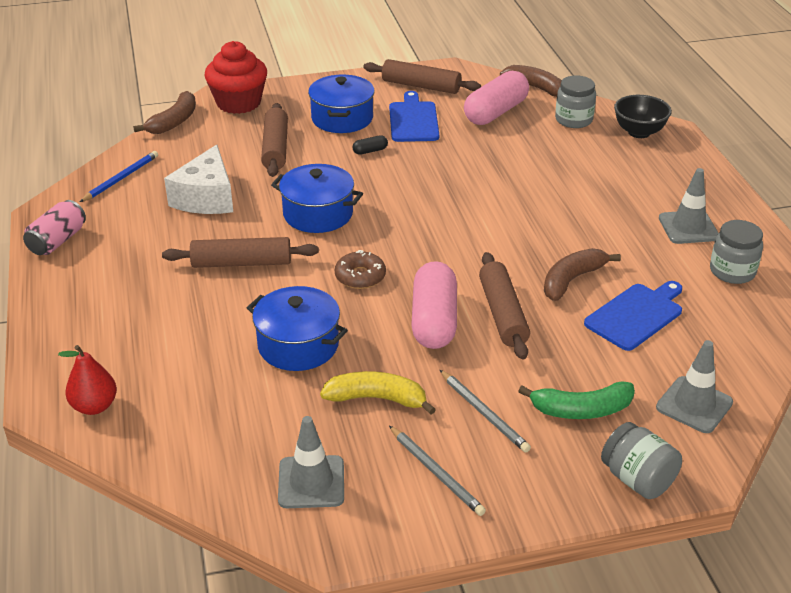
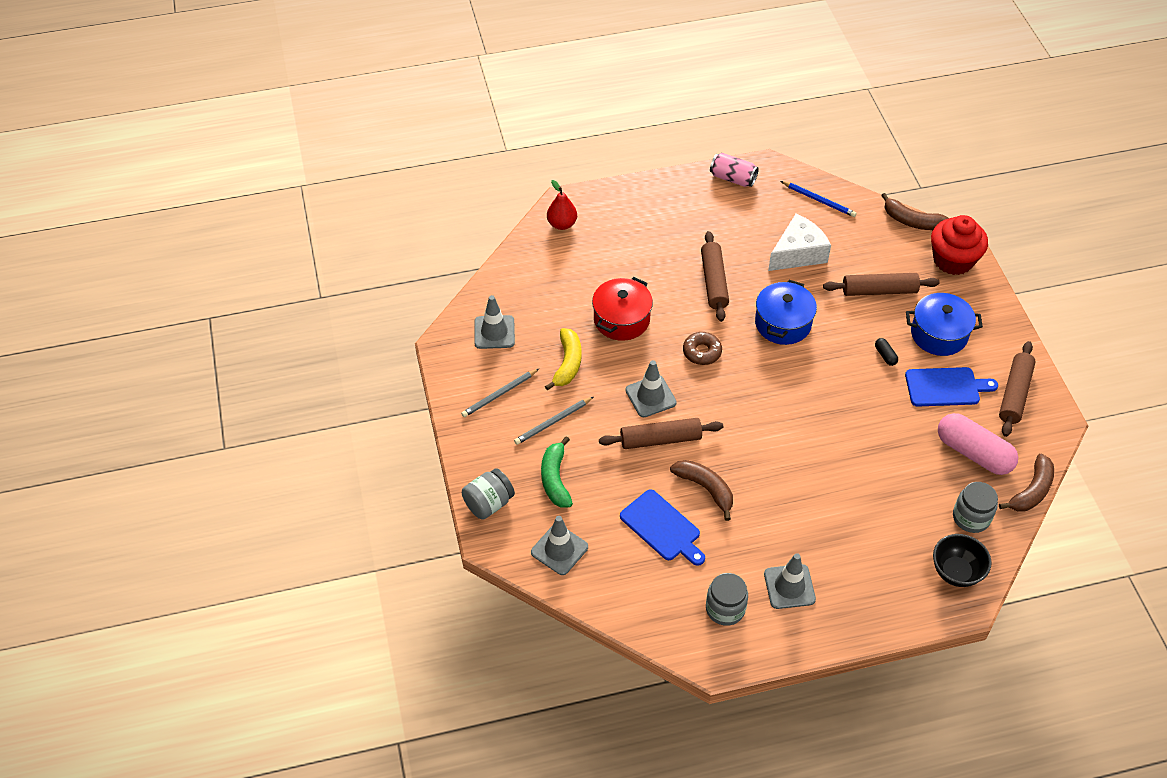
camera: 90 degrees right, 15 degrees up
white cheese [164,145,233,214] -> white cheese turned 135 degrees clockwise [768,214,831,271]
blue pot [247,286,348,371] -> red pot [592,277,653,341]
pink capsule [411,261,457,349] -> grey traffic cone [625,360,677,417]

